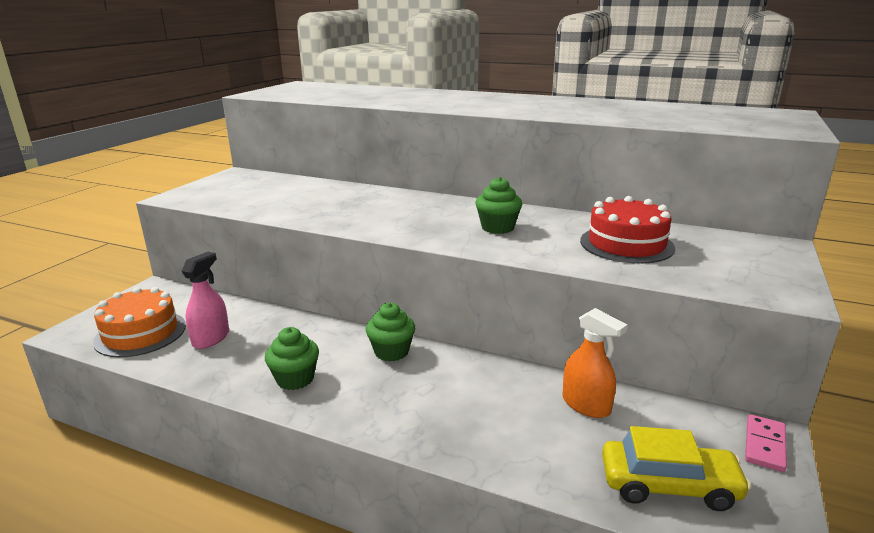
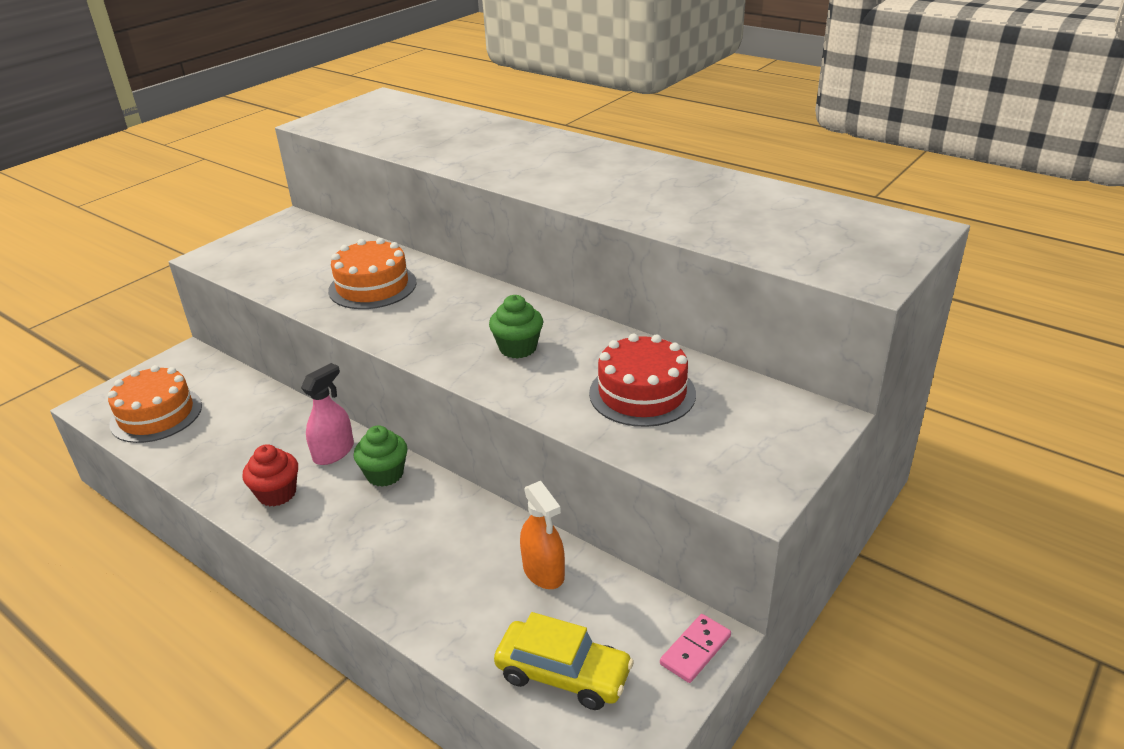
camera: 15 degrees right, 10 degrees up
pink spray bottle [182,252,229,349] -> pink spray bottle moved to [301,363,354,465]
green cupcake [265,327,319,390] -> red cupcake [242,444,298,507]
none -> orange cake [328,238,417,309]

